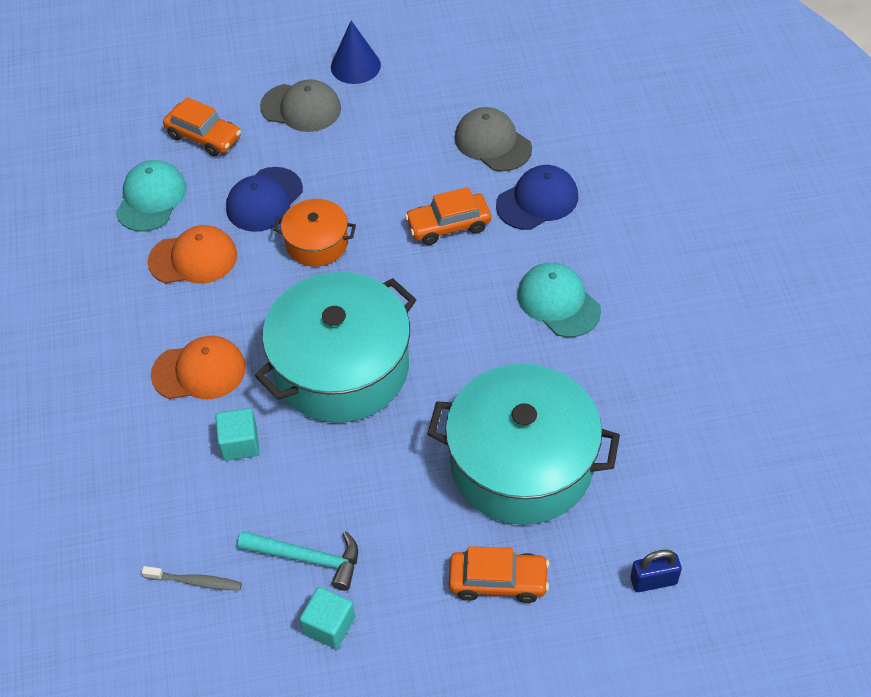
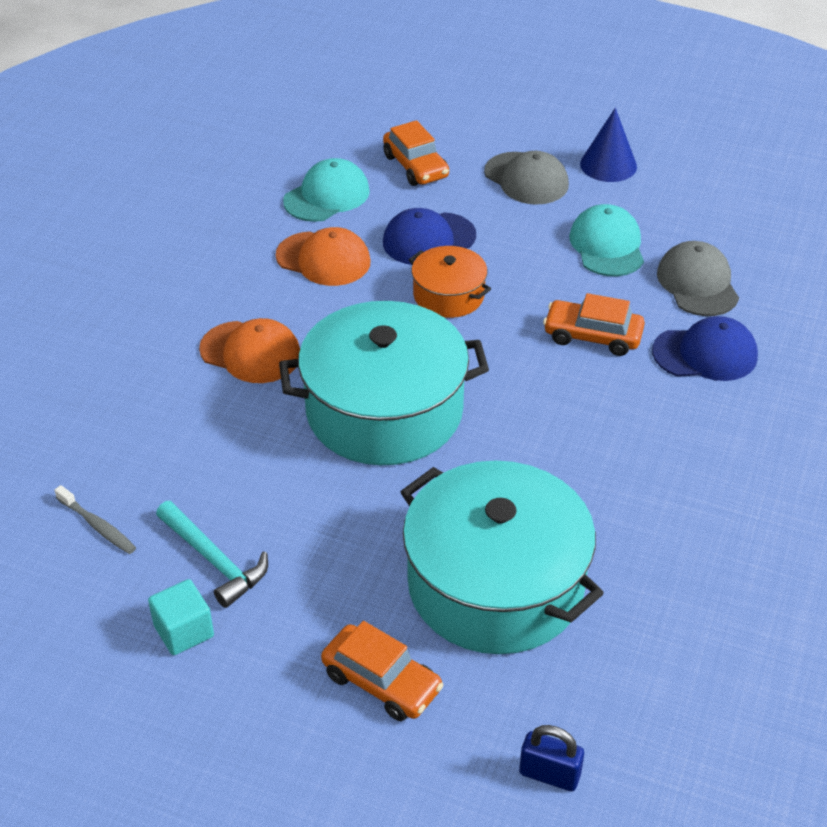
camera: 30 degrees right, 10 degrees down
turquoise cube [215,408,259,461] -> none
turquoise cap [517,263,601,337] -> turquoise cap moved to [569,204,644,276]

